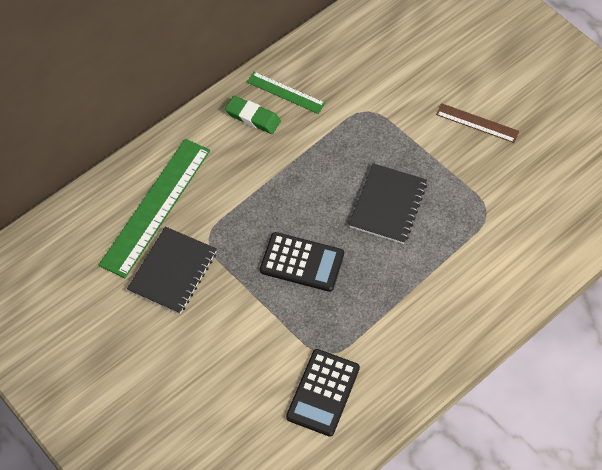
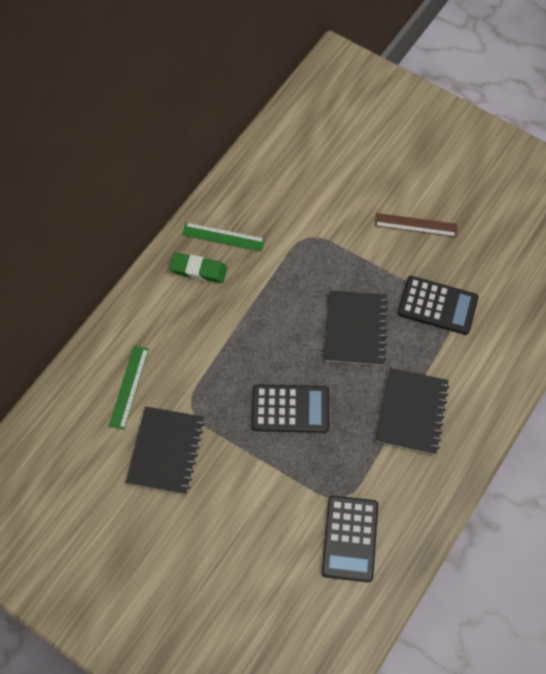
camera: 15 degrees left, 5 degrees up
green ruler [99,139,210,278] -> green ruler [109,346,149,430], size x0.52
none -> black notebook [376,368,449,455]
none -> black calculator [398,276,478,335]

